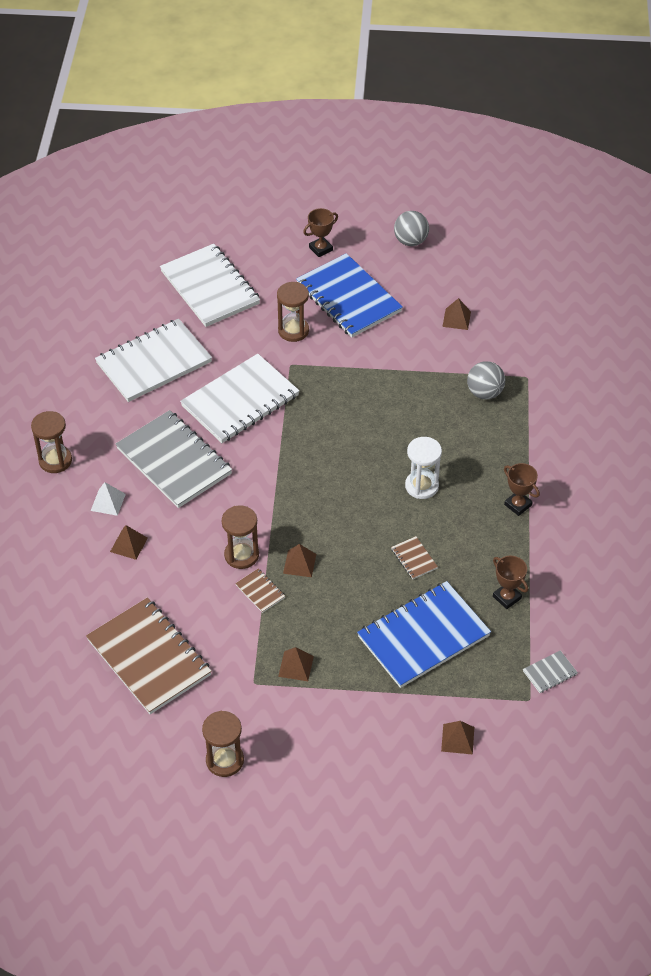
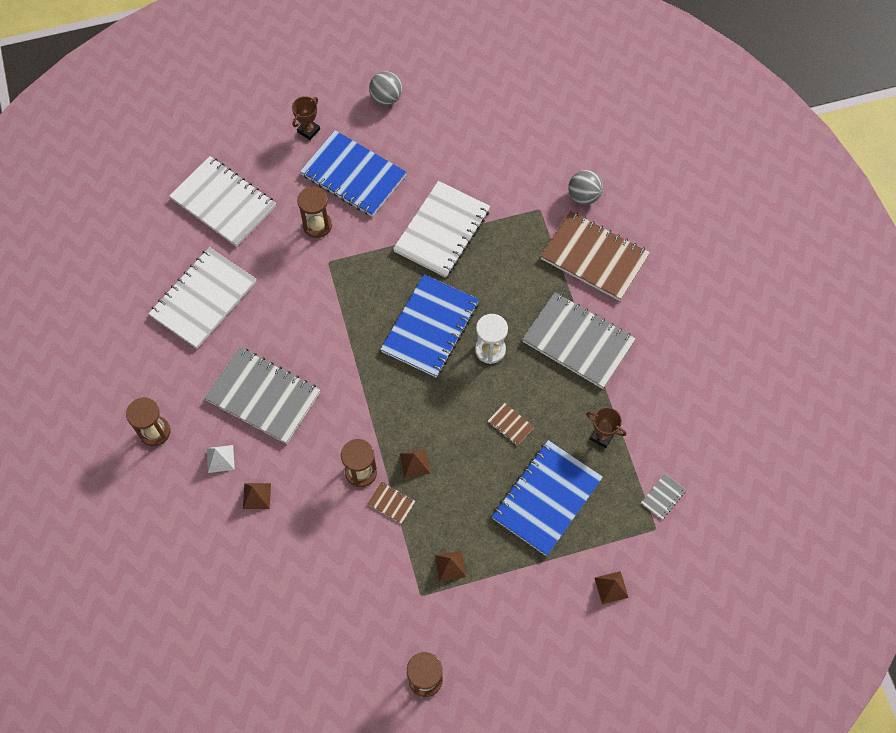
camera: 20 degrees left, 15 degrees up
brown notebook [86,598,212,714] -> brown notebook moved to [540,211,650,301]
white notebook [180,354,299,443] -> white notebook moved to [393,181,490,278]
brown pyramid [442,298,471,330] -> none
grey ball [467,361,505,399] -> grey ball moved to [568,170,603,205]
brown trophy [504,463,540,516] -> grey notebook [522,292,636,389]
none -> blue notebook [380,275,479,377]

